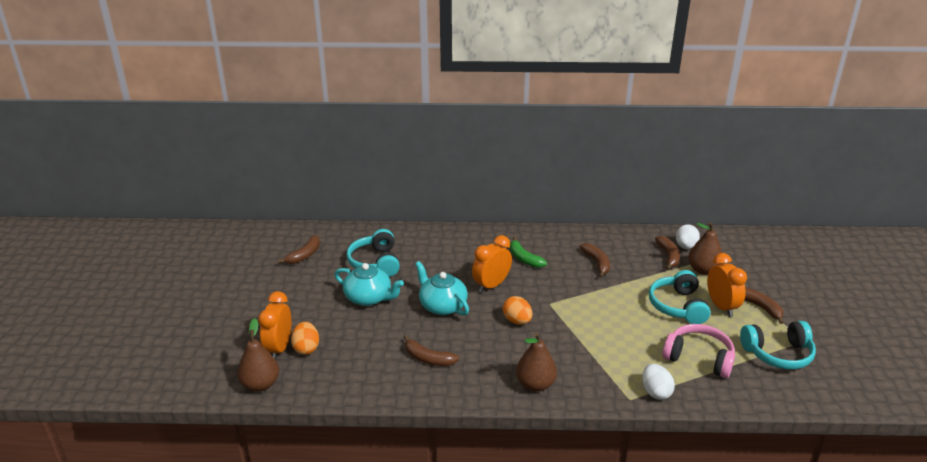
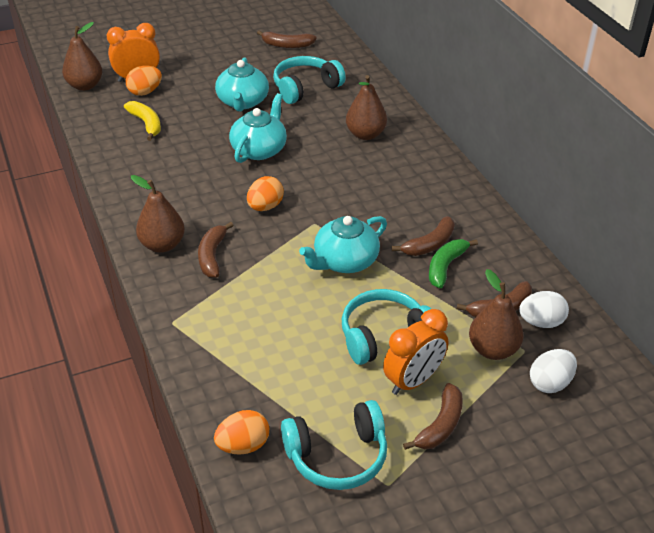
camera: 65 degrees right, 10 degrees up
brown banana [404,335,459,366] -> brown banana moved to [198,222,233,278]
orange clock [472,235,512,293] -> none
green banana [510,237,547,268] -> green banana moved to [429,239,478,288]
white egg [642,364,675,400] -> white egg moved to [530,349,577,393]
pink headphones [662,324,735,378] -> none
turquoise headphones [740,321,816,369] -> turquoise headphones turned 75 degrees counterclockwise [281,400,387,490]
none -> yellow banana [124,101,161,141]
none -> orange egg [214,410,269,455]
none -> turquoise teapot [299,216,387,273]
none -> brown pear [346,75,387,140]

